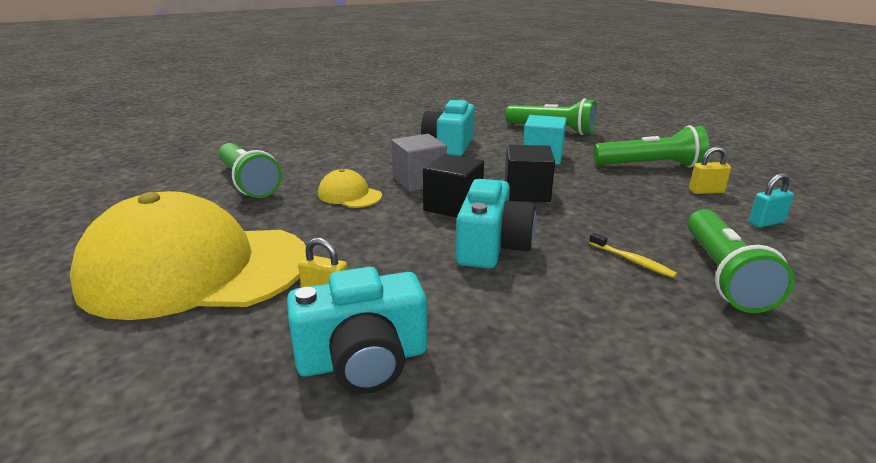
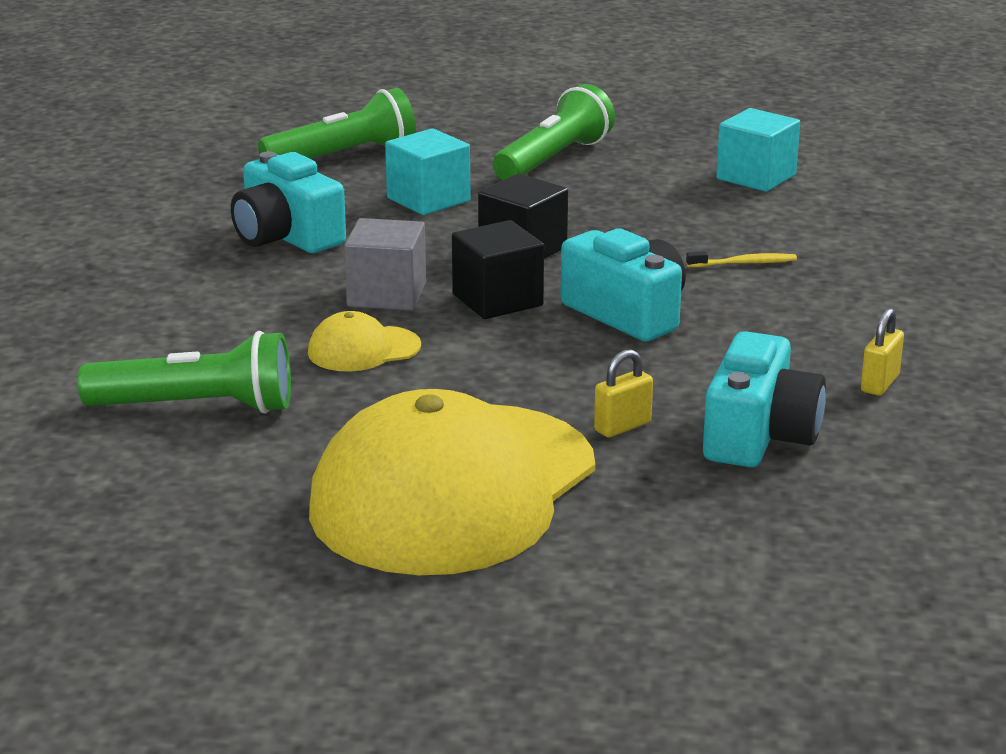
camera: 55 degrees left, 0 degrees up
green flashlight [687,209,795,313] -> none
yellow padlock [689,146,731,194] -> yellow padlock moved to [861,308,904,396]
turquoise padlock [749,173,794,228] -> turquoise cube [716,108,800,192]

